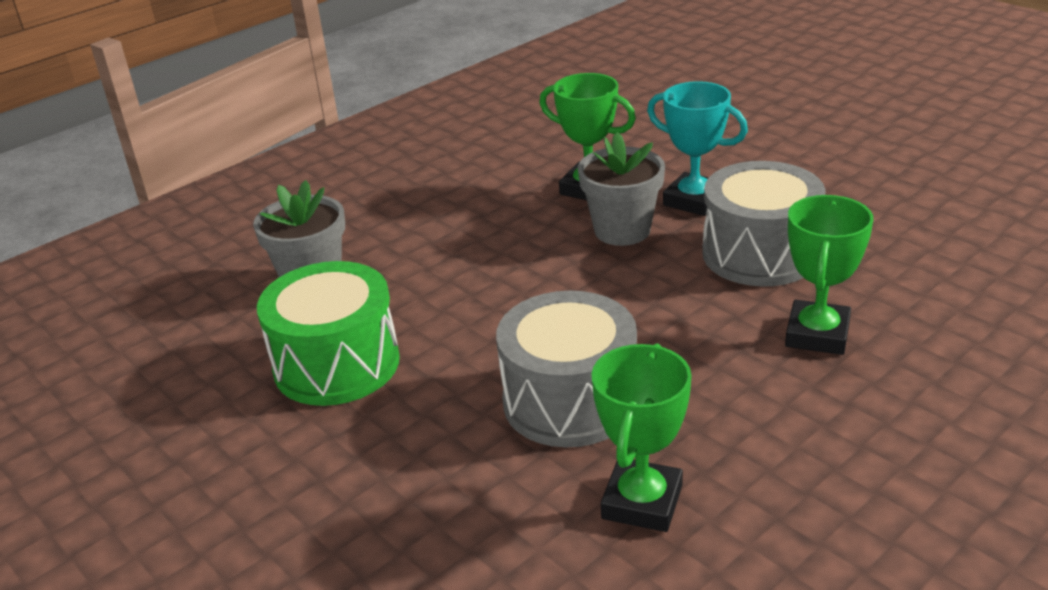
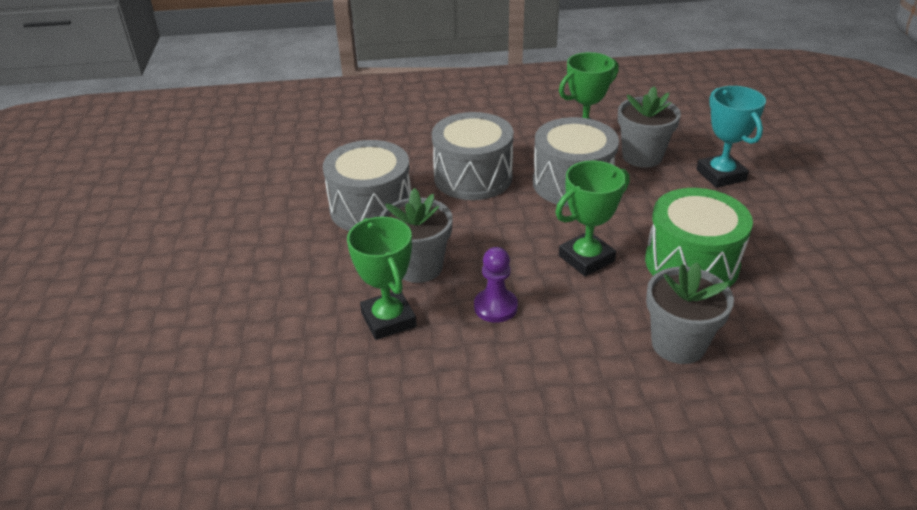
camera: 145 degrees left, 5 degrees up
turquoise trophy [647,81,748,216] -> turquoise trophy moved to [696,86,766,188]
green trophy [785,195,873,355] -> green trophy moved to [555,161,630,276]
none -> grey drum [432,112,514,200]
none -> purple pawn [474,247,518,323]
none -> grey flower pot [618,86,681,168]

